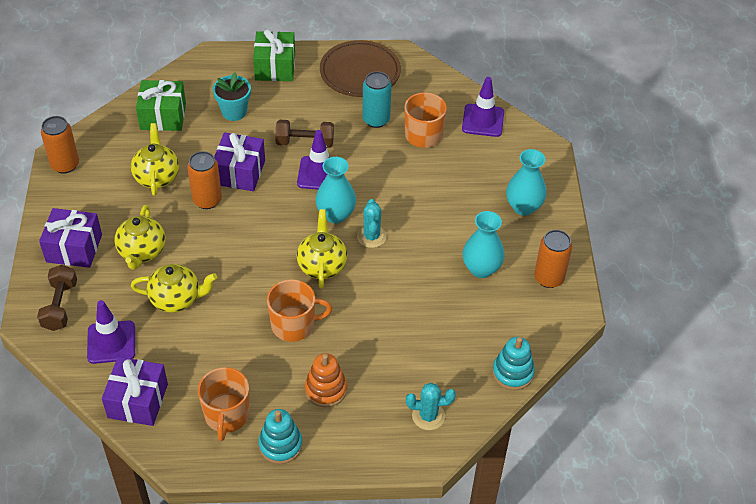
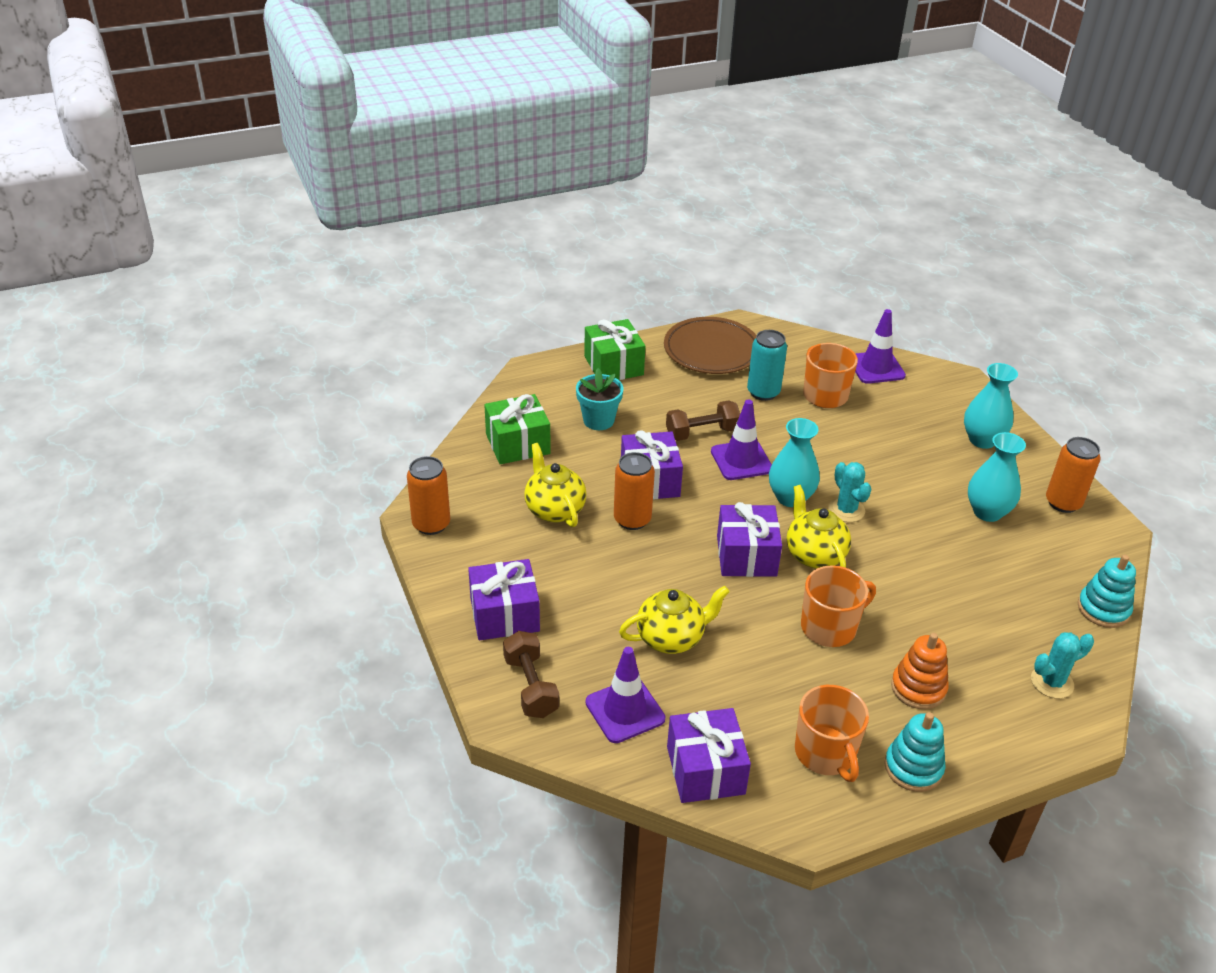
camera: 20 degrees left, 10 degrees down
yellow teapot [114,205,166,270] -> none
none -> purple gift [717,502,782,577]

